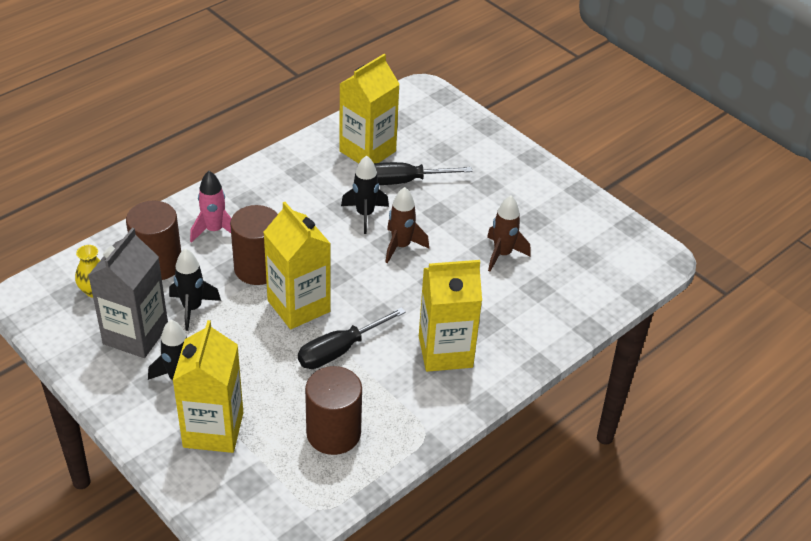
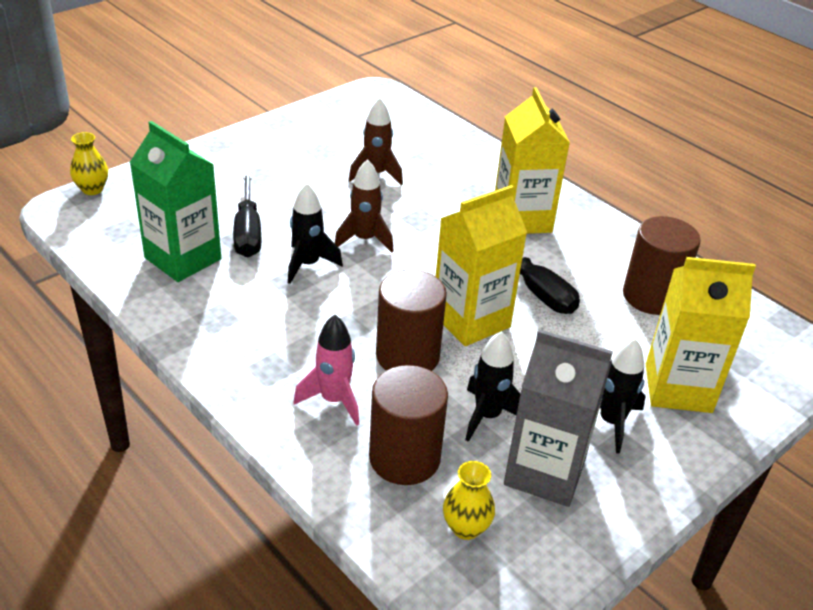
camera: 90 degrees left, 5 degrees down
yellow carton [339,54,400,163] -> green carton [129,121,221,282]
none -> yellow vase [70,132,108,195]

